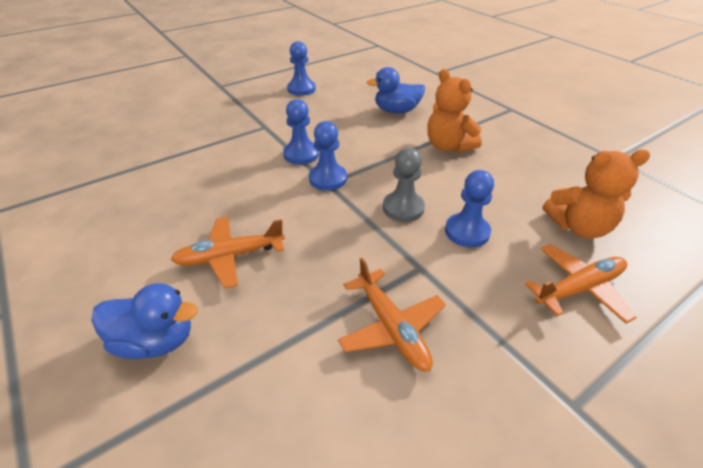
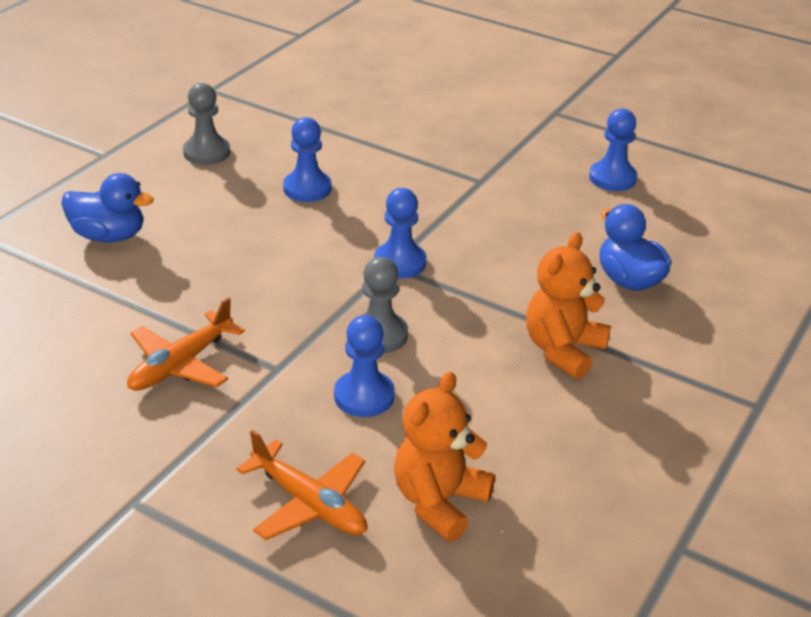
camera: 65 degrees right, 5 degrees down
blue duck [91,283,198,359] -> blue duck turned 60 degrees counterclockwise [61,173,154,243]
orange plane [171,217,285,289] -> none
blue pawn [283,99,319,165] -> blue pawn moved to [283,117,332,202]
orange teddy bear [542,149,650,239] -> orange teddy bear turned 60 degrees clockwise [394,371,495,542]
none -> grey pawn [183,83,230,165]

